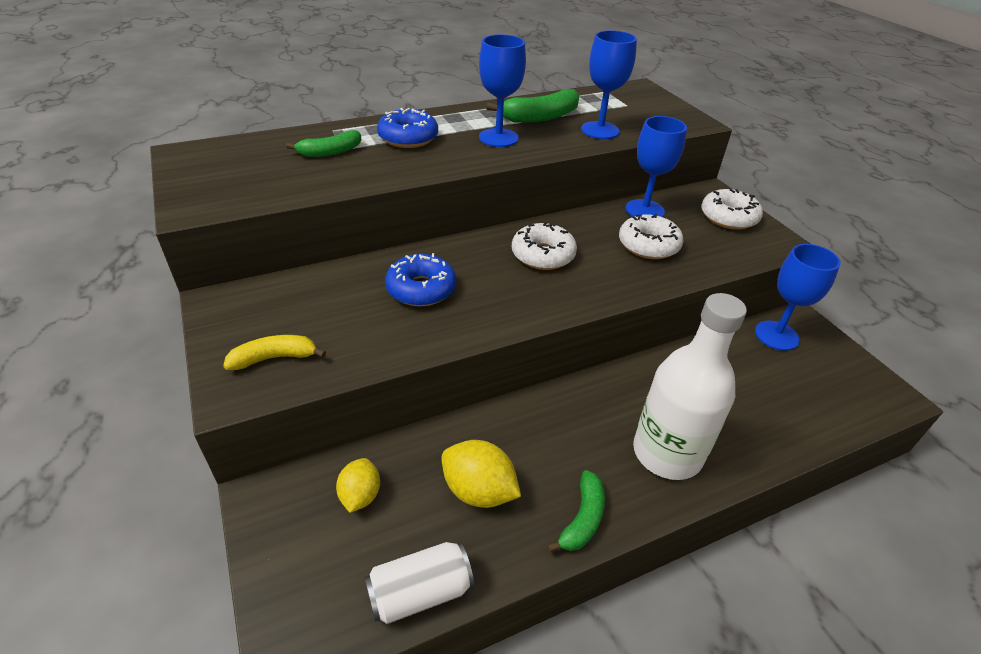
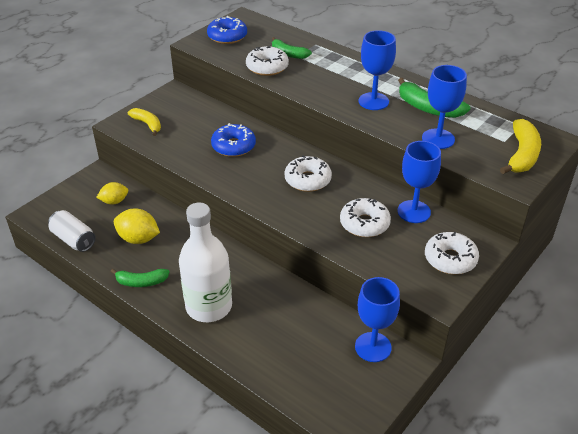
camera: 65 degrees right, 0 degrees up
blue donut [377,108,438,148] -> blue donut moved to [207,16,247,44]
yellow lemon [442,440,521,508] -> yellow lemon turned 75 degrees counterclockwise [114,209,160,244]
none -> white donut [246,45,289,76]
none -> yellow banana [500,119,541,174]

